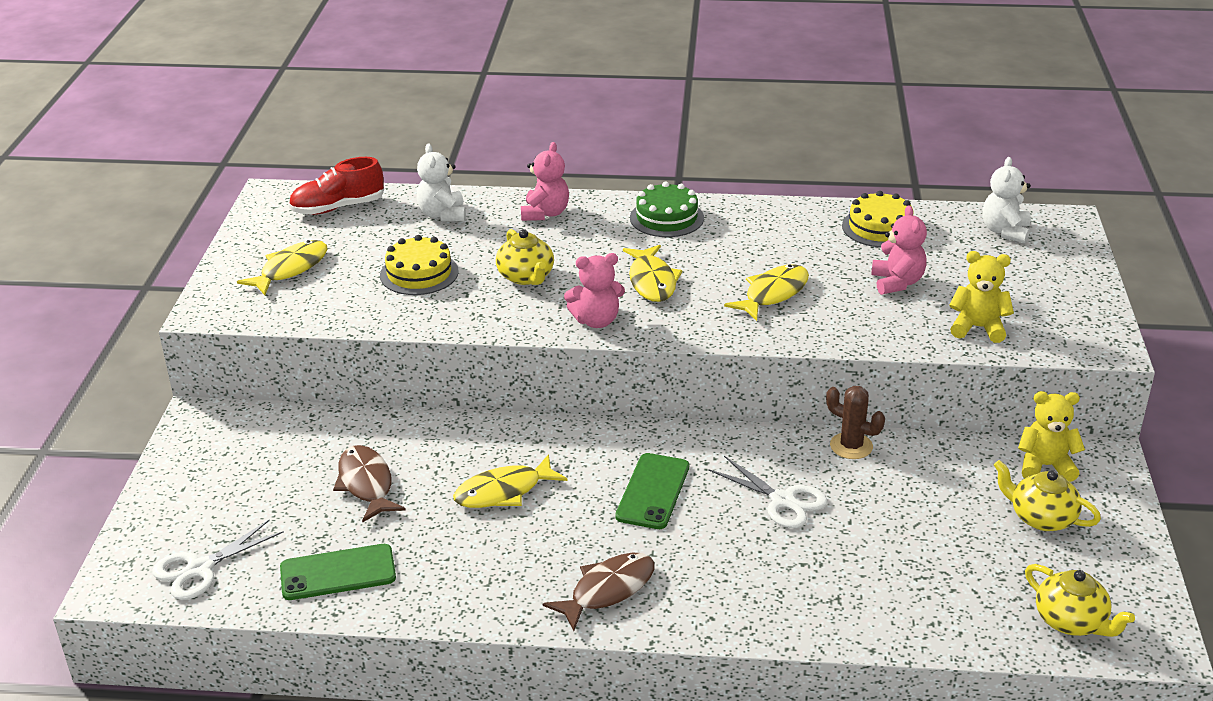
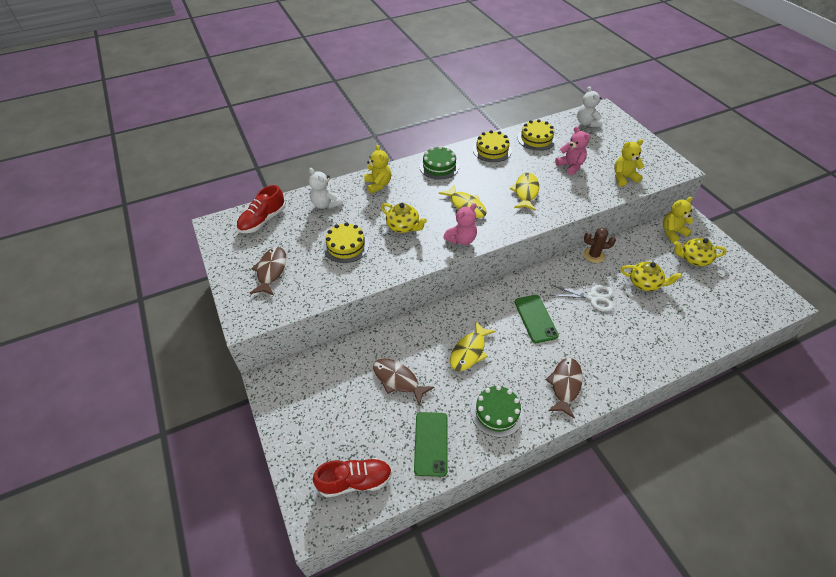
camera: 30 degrees left, 15 degrees up
white scissors [152,519,284,600] -> red shoe [313,458,392,497]
yellow fish [237,240,327,295] -> brown fish [250,247,286,295]
green phone [280,544,396,600] -> green phone turned 45 degrees counterclockwise [414,412,448,477]
pink teddy bear [521,142,569,221] -> yellow teddy bear [364,145,391,193]
yellow teapot [1025,564,1135,637] -> yellow teapot moved to [621,262,682,291]
none -> green cake [471,385,524,437]
none -> yellow cake [473,130,512,162]

